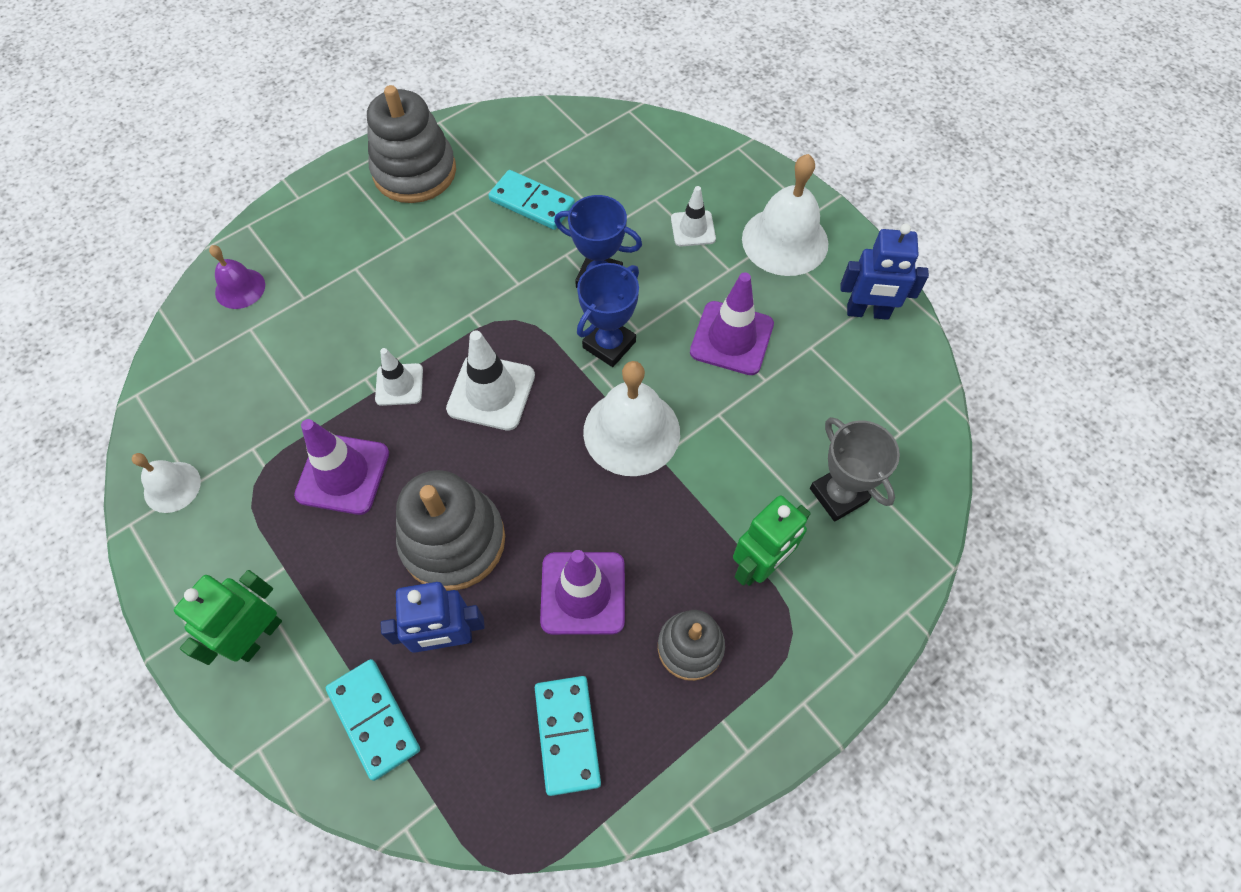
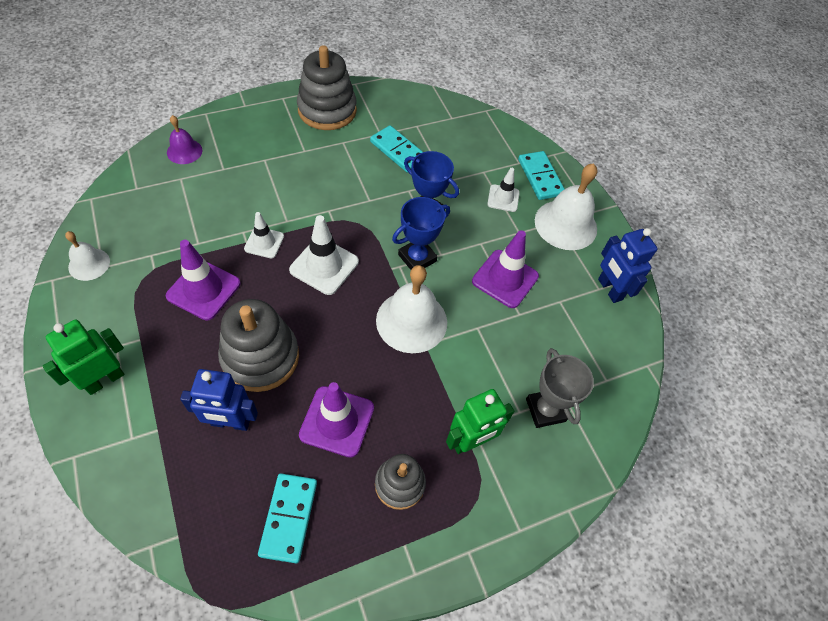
camera: 10 degrees right, 5 degrees down
turquoise domino [326,659,420,781] -> turquoise domino moved to [518,151,564,200]
blue robot [841,224,929,320] -> blue robot turned 45 degrees clockwise [598,228,658,303]

